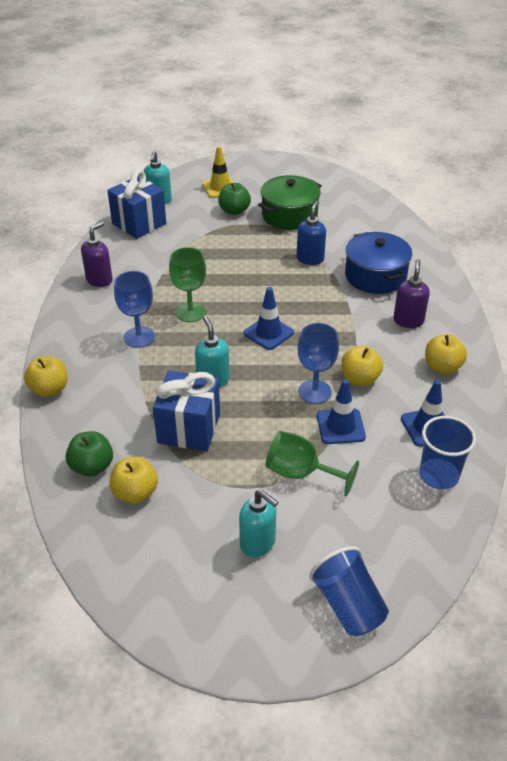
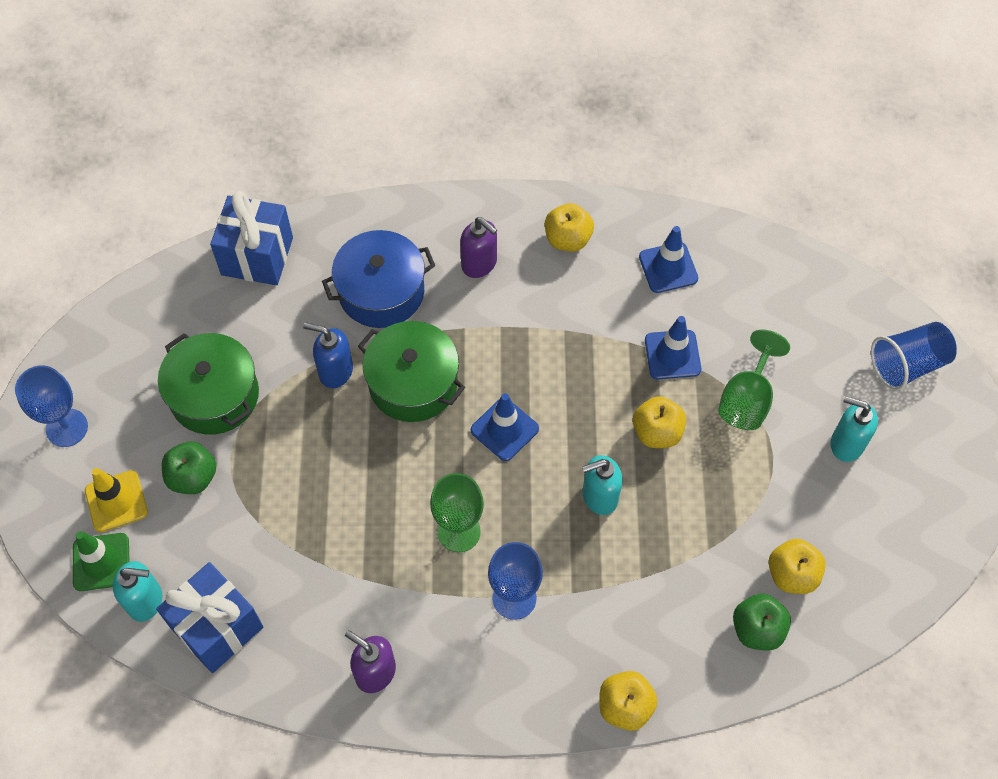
camera: 90 degrees left, 20 degrees up
blue gift [153,371,220,451] -> blue gift moved to [210,191,293,285]
turquoise soap dispenser [239,490,279,557] -> turquoise soap dispenser turned 105 degrees counterclockwise [831,396,878,462]
blue goblet [298,323,339,404] -> blue goblet moved to [15,366,88,447]
yellow apple [341,346,383,386] -> yellow apple moved to [633,396,686,448]
purple soap dispenser [393,259,430,328] -> purple soap dispenser turned 150 degrees counterclockwise [460,217,497,278]
blue cup [419,416,476,489] -> none
none -> green traffic cone [73,531,129,591]
none -> green pot [358,321,465,422]

